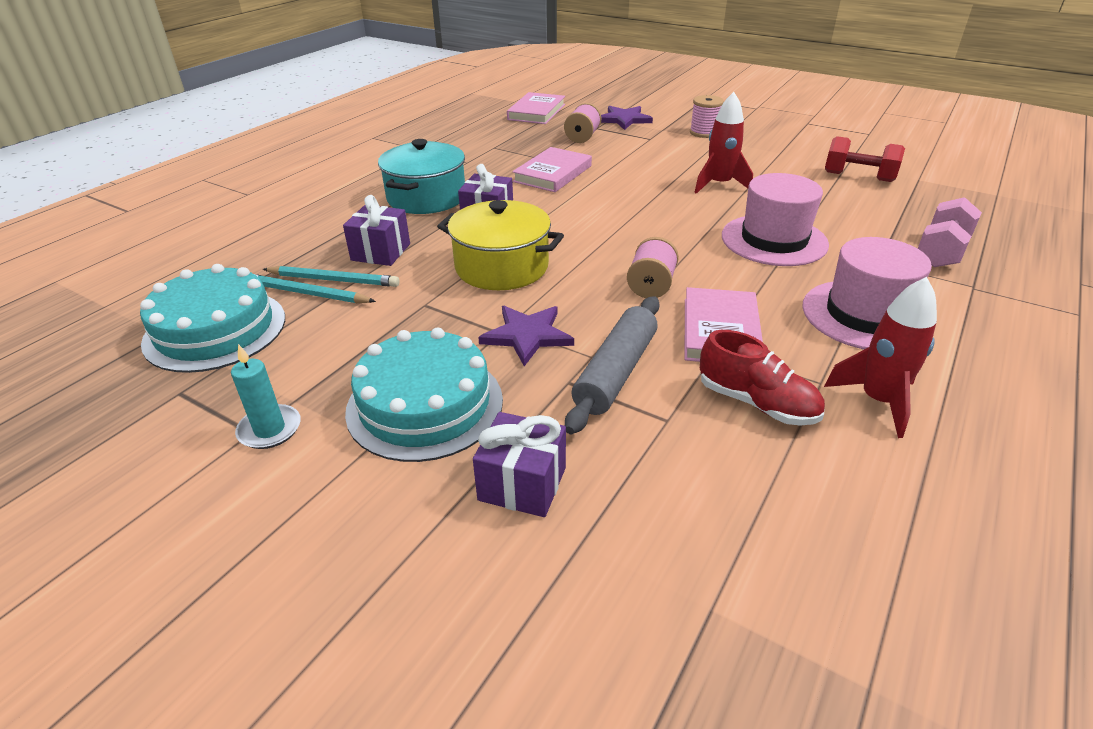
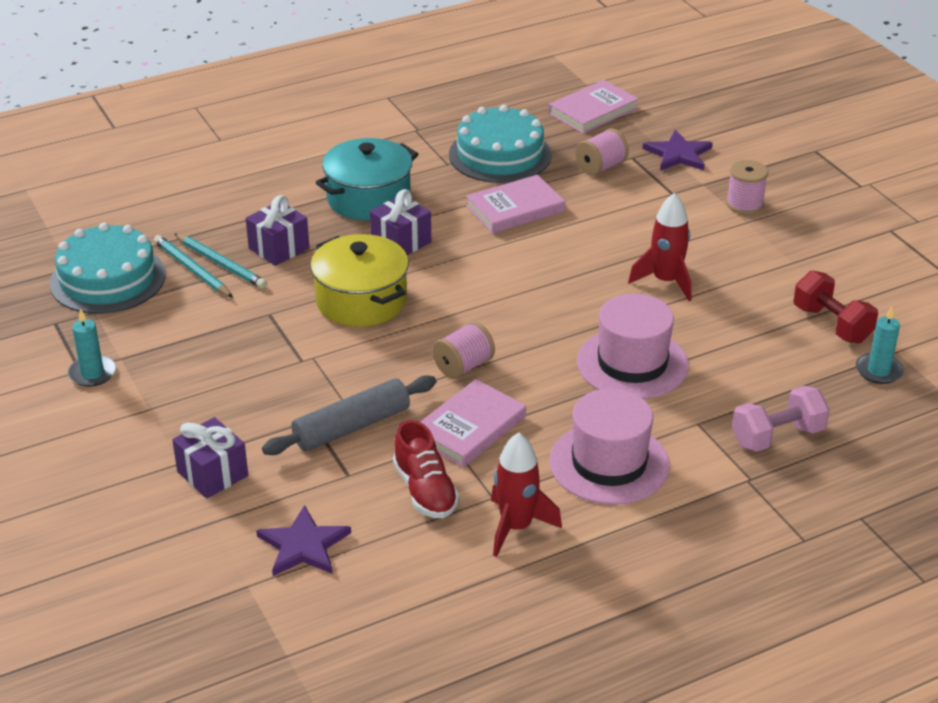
camera: 30 degrees right, 0 degrees up
turquoise cake [345,327,503,462] -> turquoise cake moved to [449,105,552,183]
purple star [478,306,574,366] -> purple star moved to [256,505,351,576]
none -> turquoise candle [856,306,904,384]

